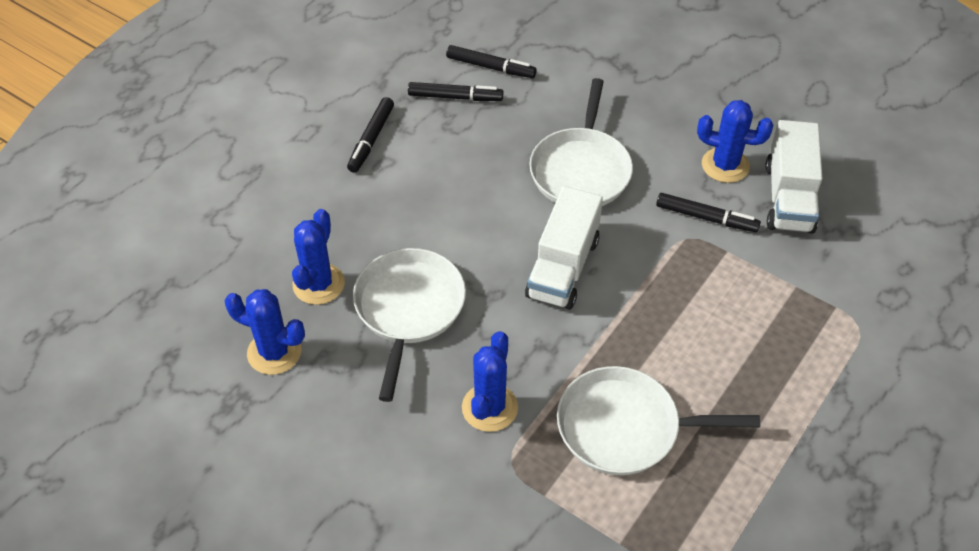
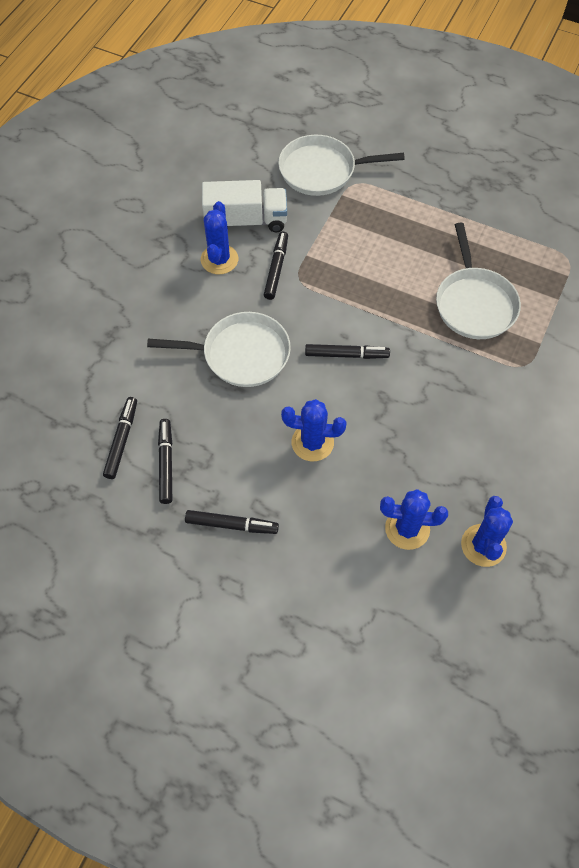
camera: 100 degrees left, 10 degrees up
white pan [353,248,466,402] -> white pan moved to [278,135,405,196]
blue cactus [462,331,518,432] -> blue cactus moved to [281,399,347,461]
white truck [525,186,603,310] -> black marker [305,344,390,359]

